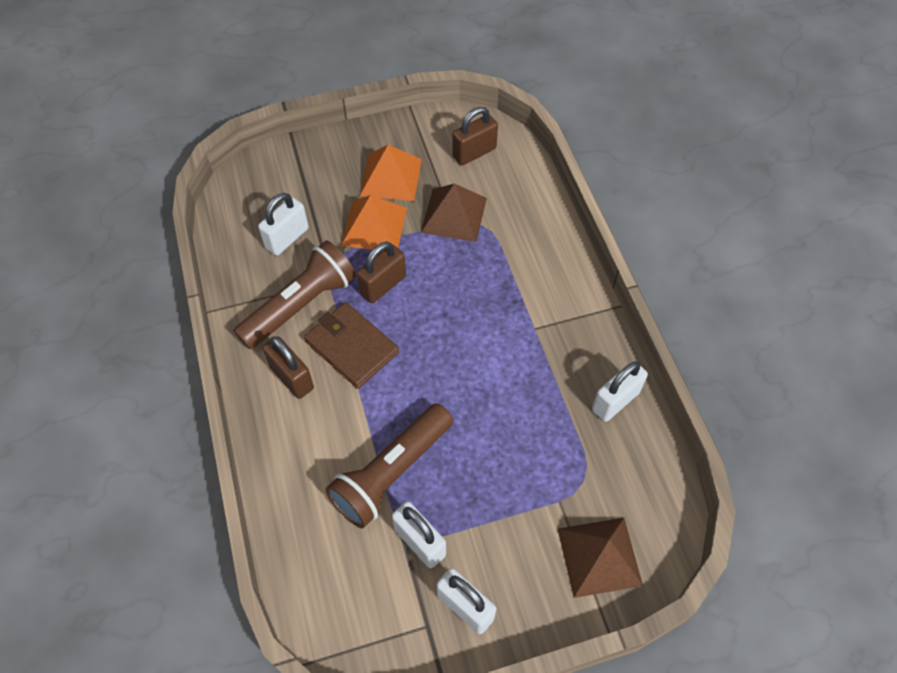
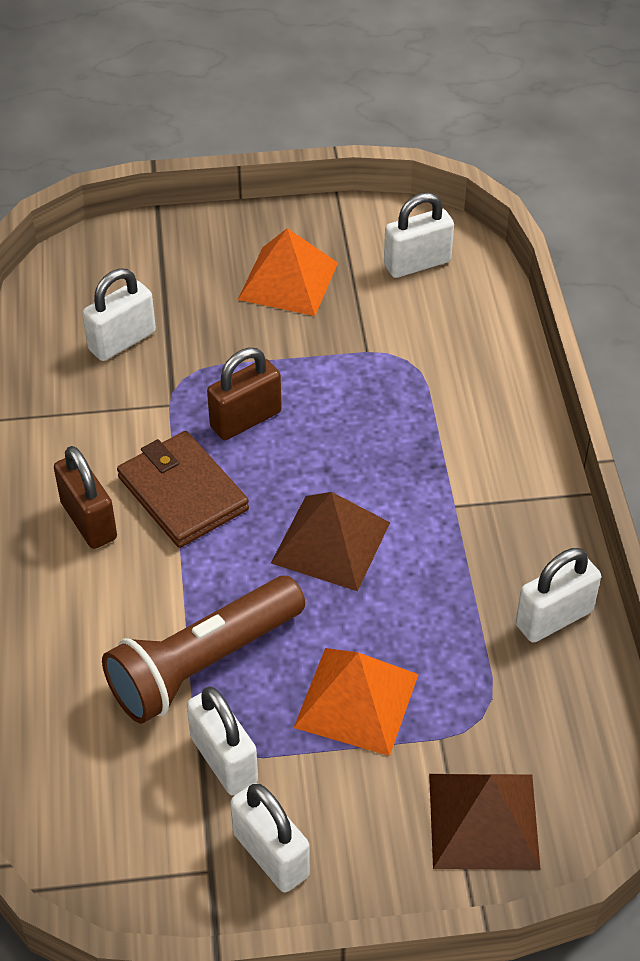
camera: 10 degrees right, 10 degrees down
brown flashlight [234,240,356,349] -> none
orange pyramid [341,195,407,250] -> orange pyramid moved to [293,648,419,756]
brown pyramid [421,183,487,242] -> brown pyramid moved to [271,492,390,591]
brown padlock [452,107,498,165] -> white padlock [384,192,454,278]

